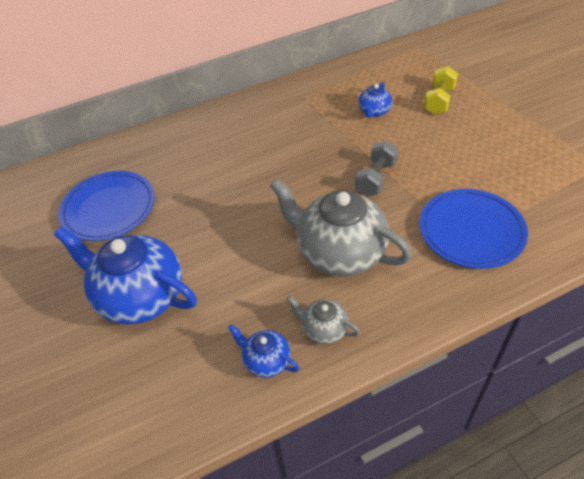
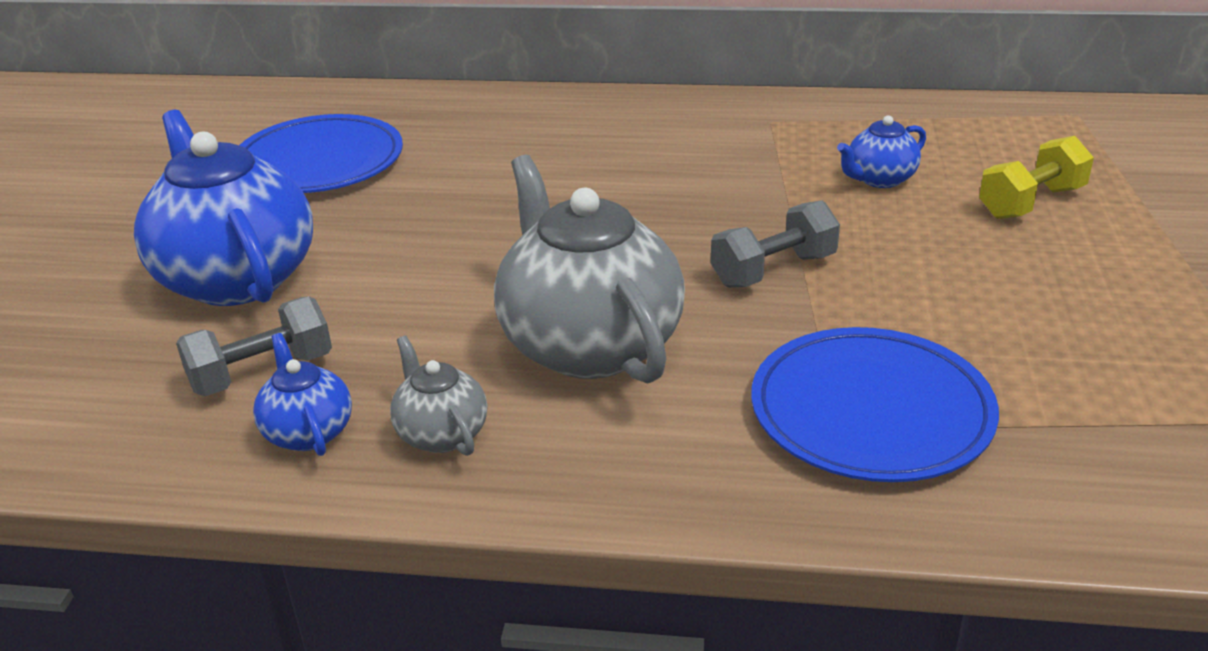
camera: 30 degrees right, 15 degrees down
none -> grey dumbbell [176,296,332,396]

